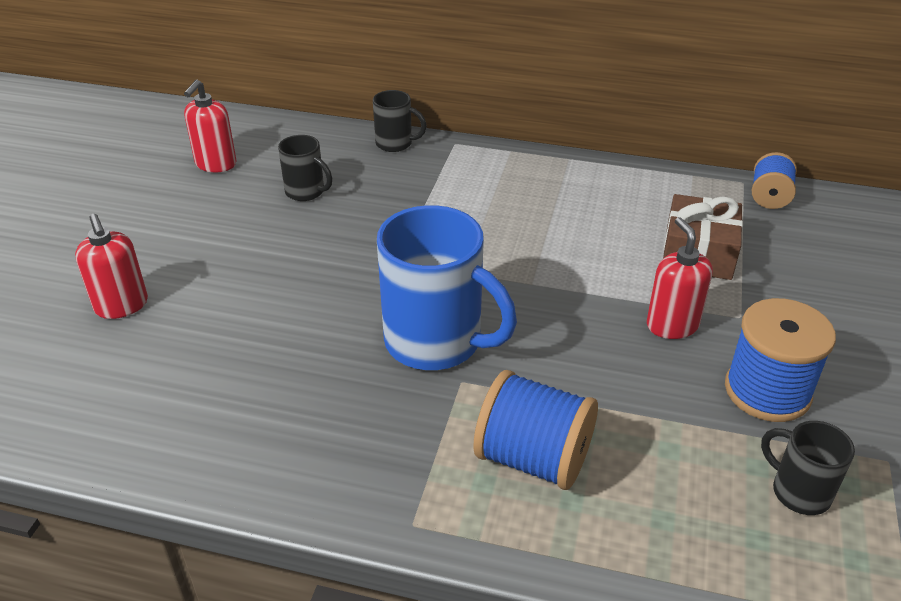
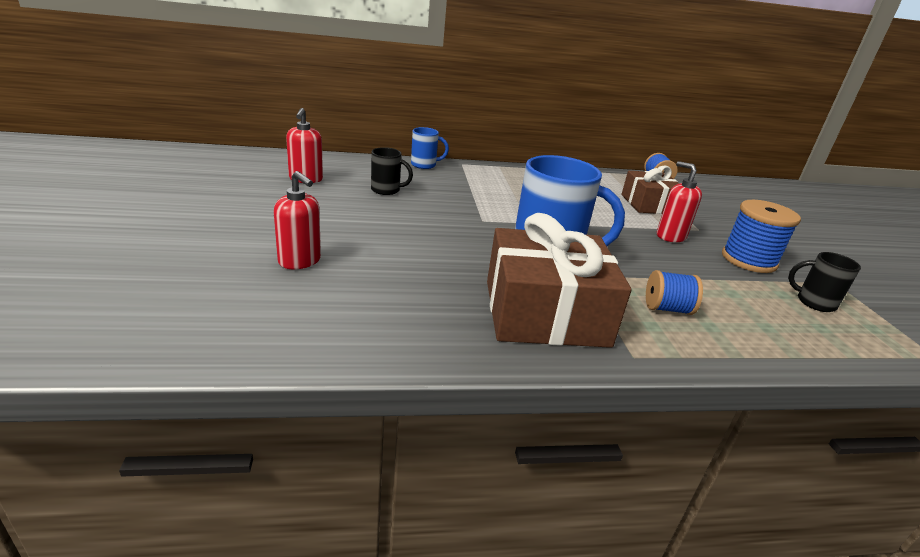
camera: 25 degrees left, 10 degrees down
black mug [373,90,427,152] -> blue mug [411,127,449,169]
blue spool [474,370,598,490] -> blue spool [646,270,703,315], size x0.62
none -> brown gift [487,213,632,348]

